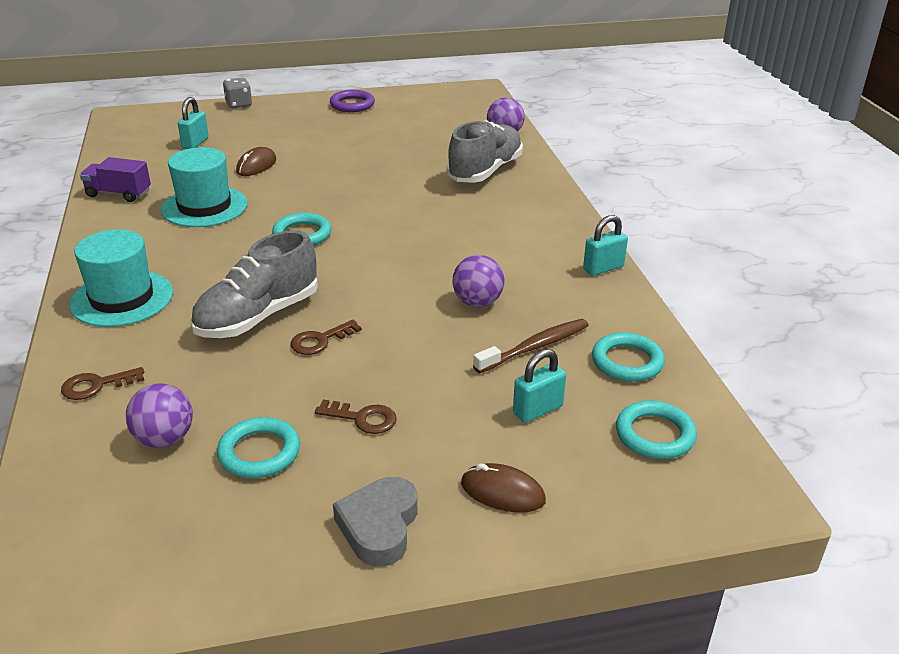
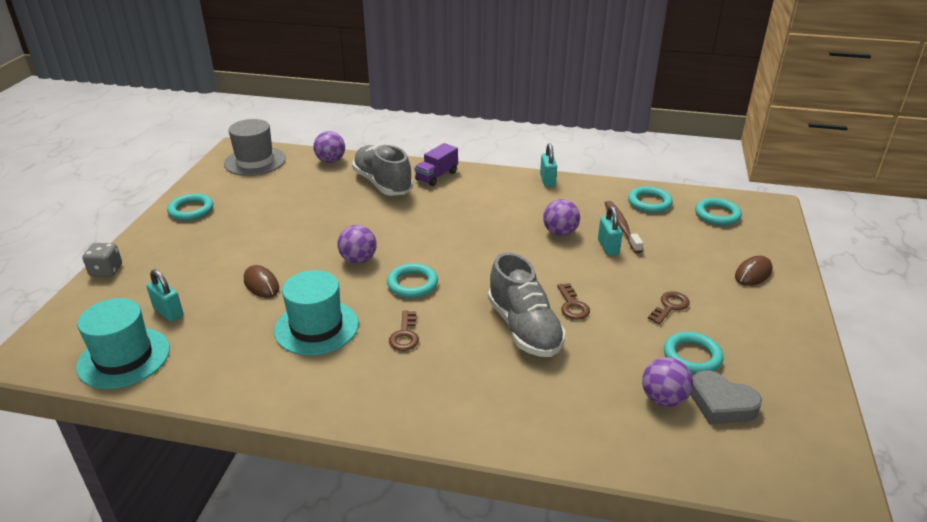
camera: 65 degrees left, 0 degrees up
brown key [61,367,144,400] -> brown key moved to [389,311,419,351]
turquoise hat [69,229,173,327] -> turquoise hat moved to [76,298,170,389]
purple truck [80,157,151,202] -> purple truck moved to [414,143,458,186]
purple ring [330,90,375,112] -> turquoise ring [167,193,213,221]
grey heart [333,477,417,567] -> grey heart moved to [690,370,762,424]
turquoise padlock [513,349,566,423] -> turquoise padlock moved to [598,206,623,256]
none -> grey hat [224,119,286,176]
none -> purple ball [337,225,377,264]

